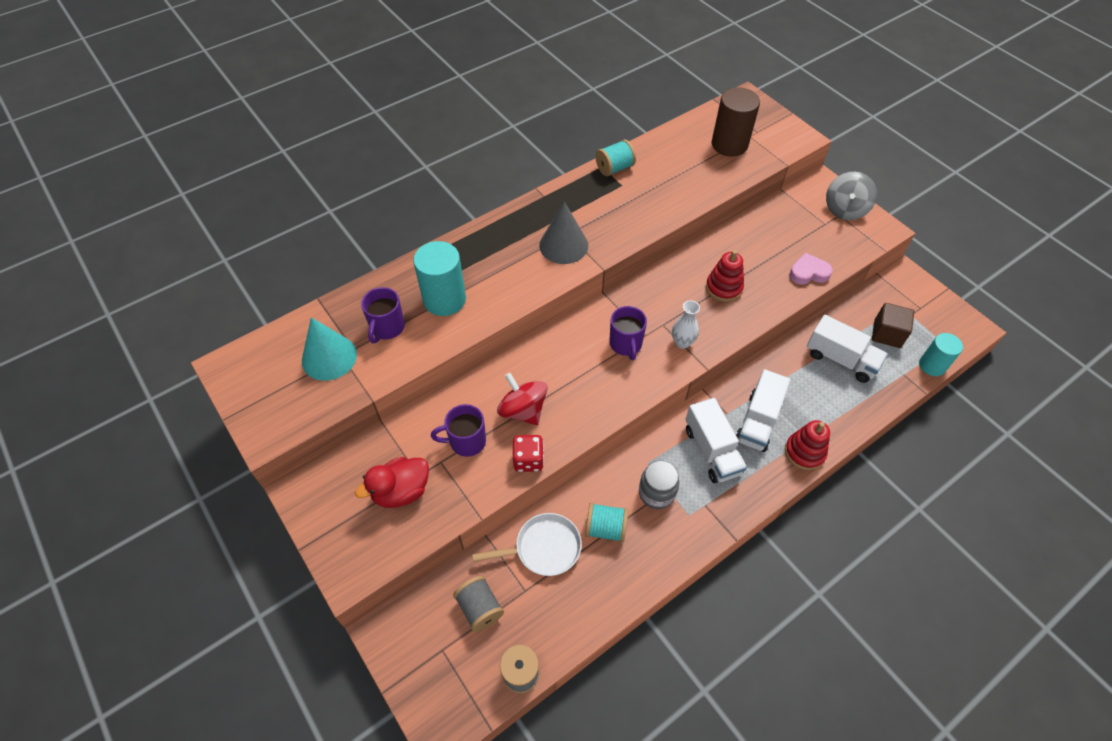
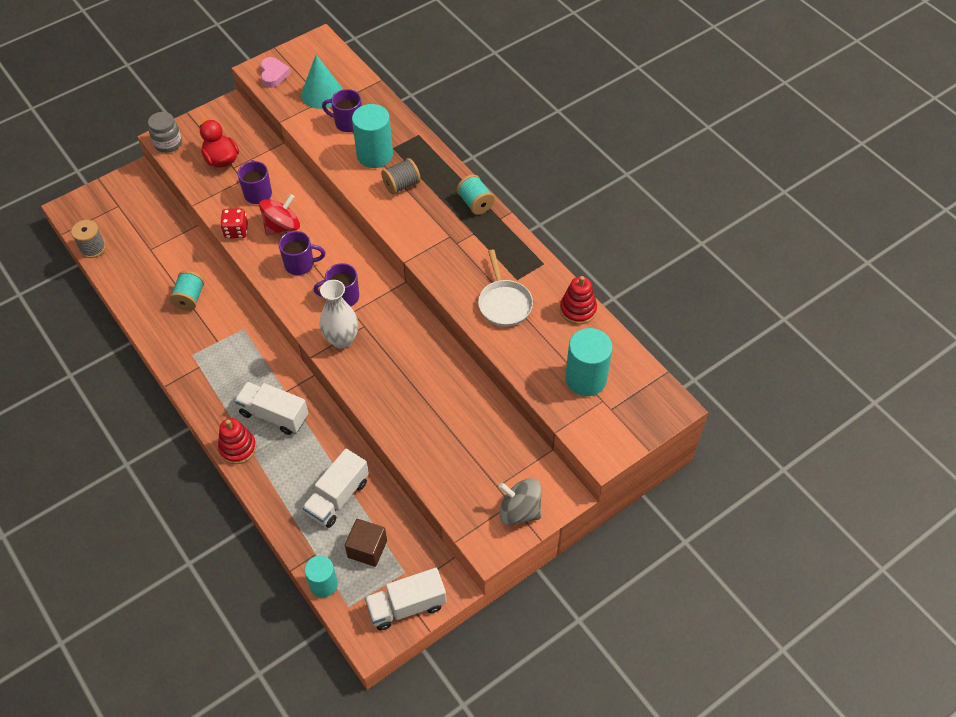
camera: 90 degrees right, 0 degrees up
grey spool [453,576,504,632] -> grey spool moved to [381,158,421,195]
white pan [472,513,582,576] -> white pan moved to [478,249,533,327]
grey cone [539,202,588,264] -> none
turquoise spool [595,139,636,176] -> turquoise spool moved to [457,175,495,215]
grey jar [639,460,679,509] -> grey jar moved to [148,112,182,153]
white vase [672,300,700,349] -> white vase [320,280,358,349], size x1.56
white truck [685,398,747,483] -> white truck moved to [365,568,447,631]
red stacking toy [706,250,744,302] -> red stacking toy moved to [560,276,597,325]
brown cylinder [712,88,760,157] -> turquoise cylinder [565,328,613,396]
pink heart [789,253,833,285] -> pink heart moved to [260,57,291,88]
none -> purple mug [279,231,326,275]

